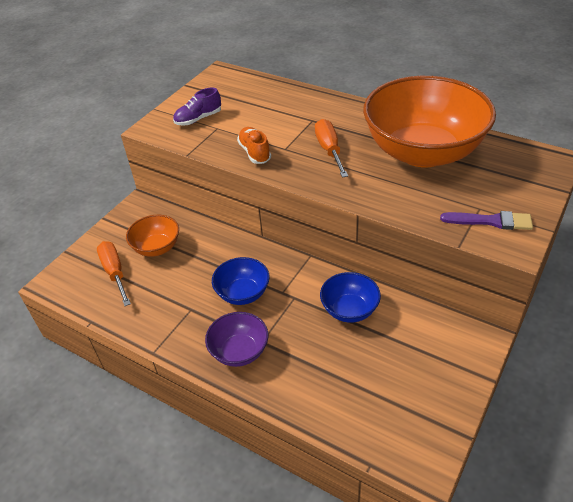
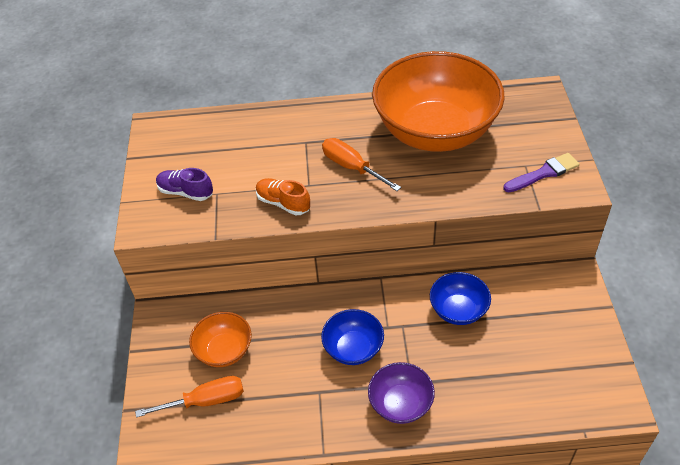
camera: 35 degrees left, 5 degrees up
orange screwdriver [97,241,131,306] -> orange screwdriver turned 135 degrees clockwise [135,376,244,418]
purple shoe [173,88,221,126] -> purple shoe turned 90 degrees clockwise [156,168,213,201]

